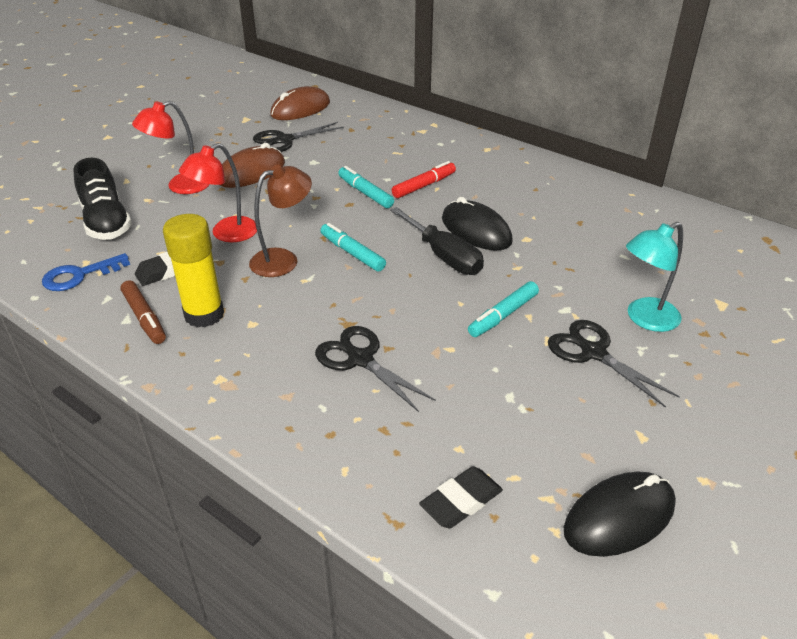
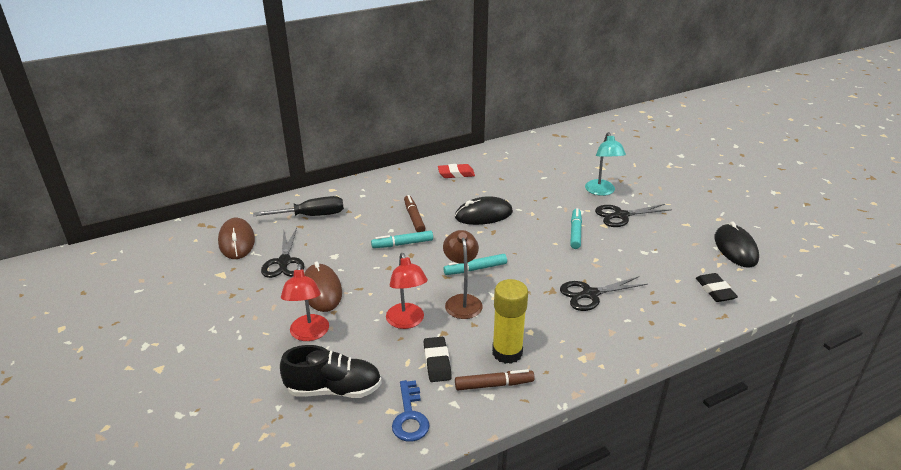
camera: 65 degrees left, 5 degrees down
black screwdriver [390,207,484,275] -> black screwdriver moved to [254,196,344,216]
red marker [392,161,456,198] -> brown marker [404,195,425,232]
turquoise marker [468,281,539,337] -> turquoise marker turned 150 degrees counterclockwise [570,208,582,249]
none -> red eraser [438,164,475,178]

